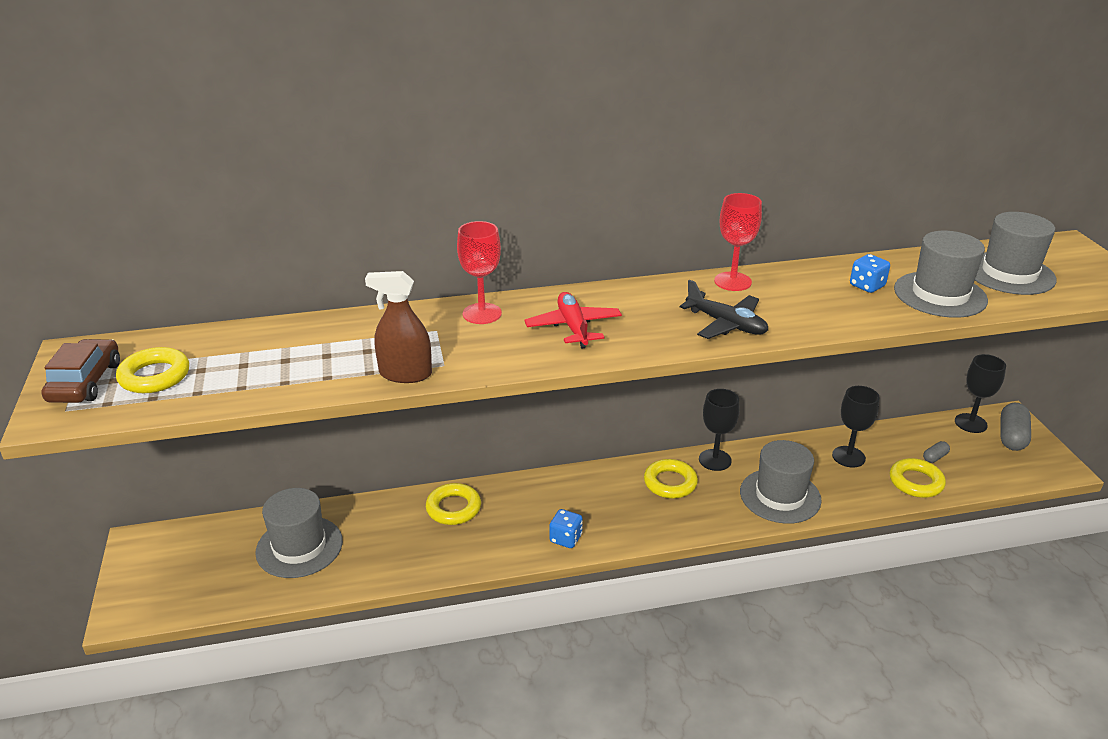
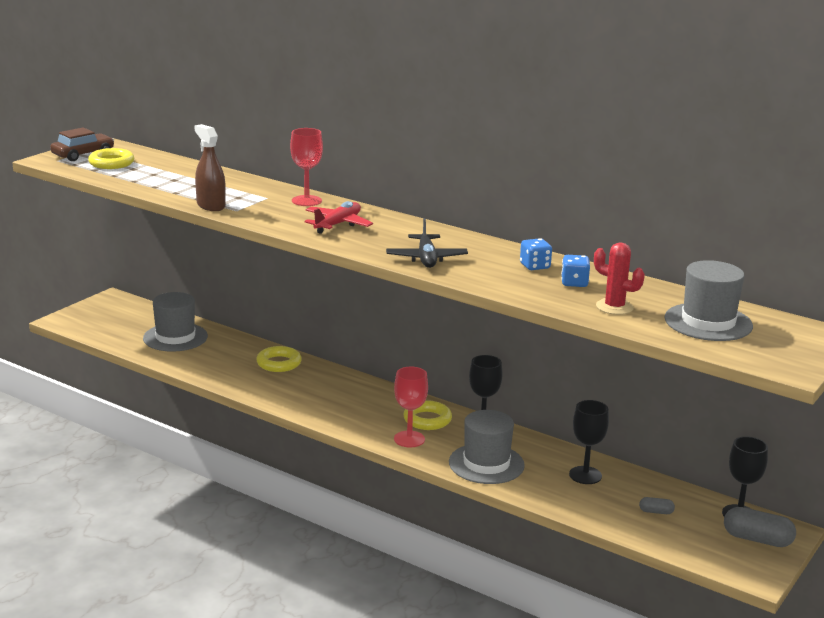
camera: 45 degrees right, 10 degrees down
blue dice [549,509,583,548] -> blue dice moved to [520,238,552,270]
red goblet [714,193,762,291] -> red goblet moved to [394,367,428,447]
yellow ring [890,458,946,498] -> none
grey hat [894,231,988,318] -> red cactus [594,242,645,315]
grey capsule [1000,403,1031,451] -> grey capsule turned 45 degrees clockwise [724,507,796,547]

